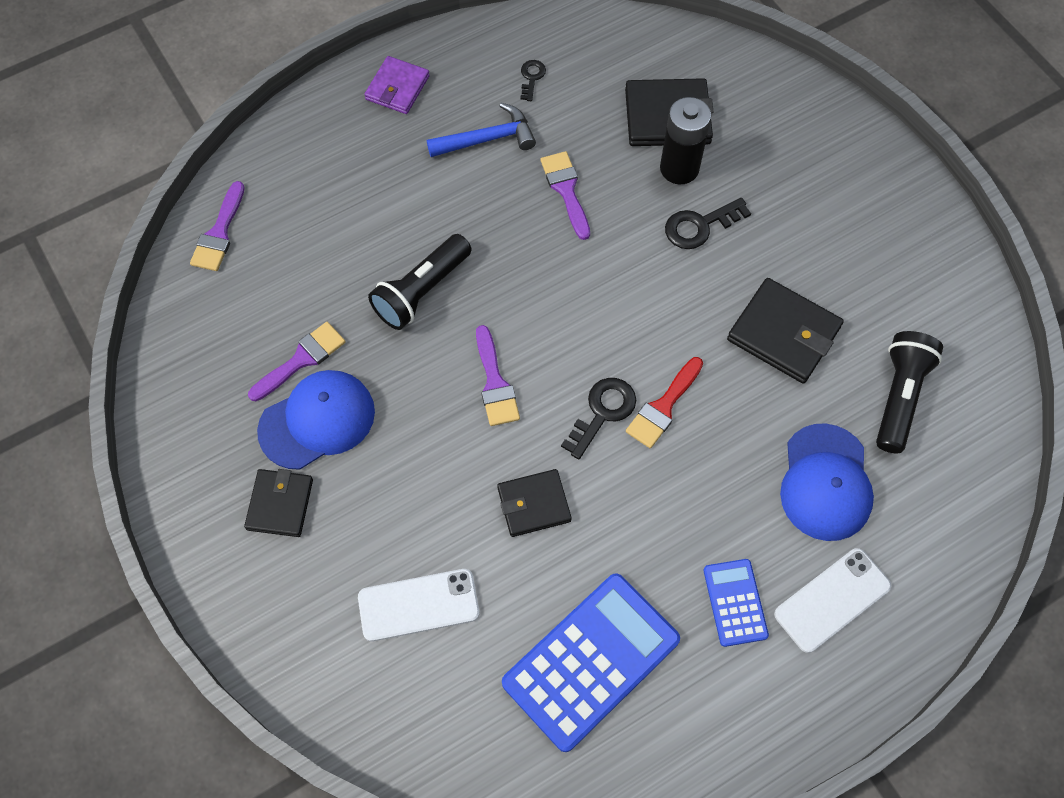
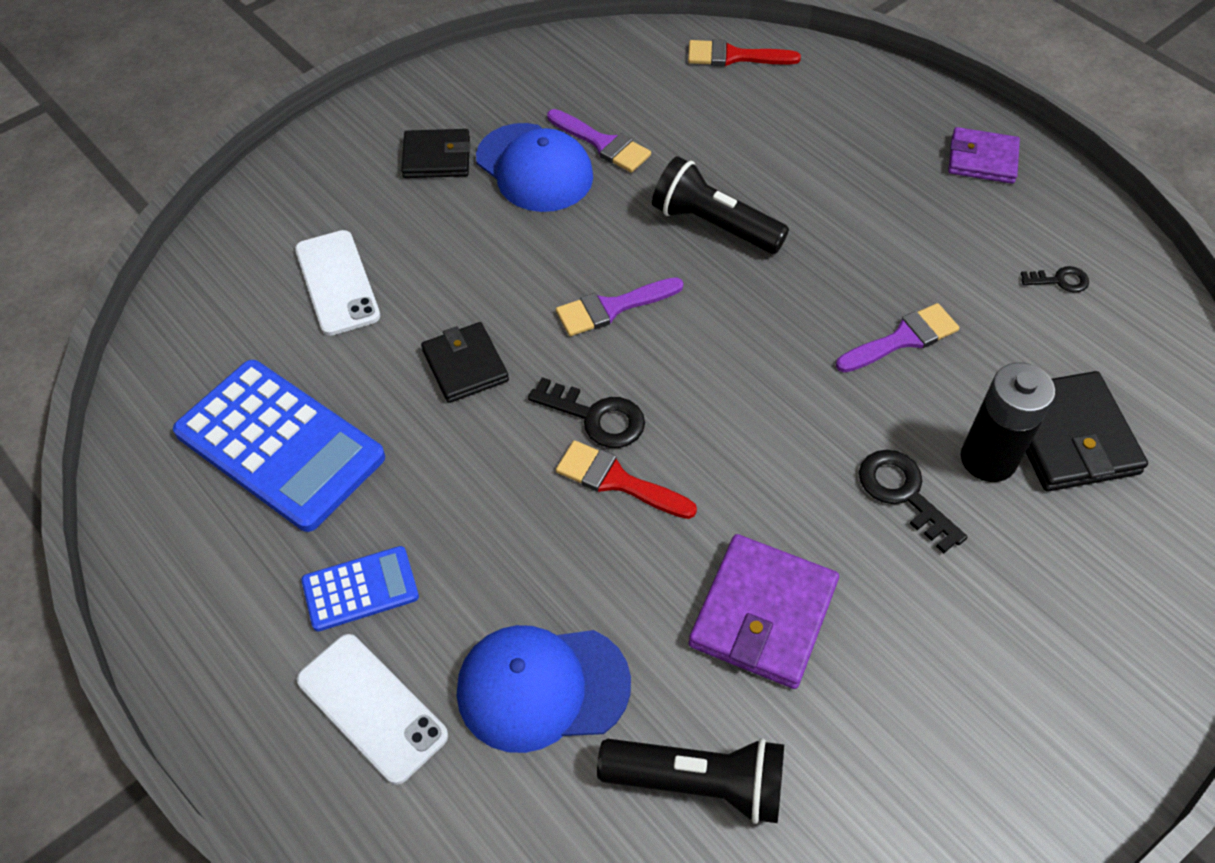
camera: 80 degrees right, 10 degrees down
purple brush [190,181,245,271] -> red brush [688,39,801,66]
blue hammer [427,103,536,157] -> none
black wallet [727,278,844,384] -> purple wallet [689,534,839,689]

